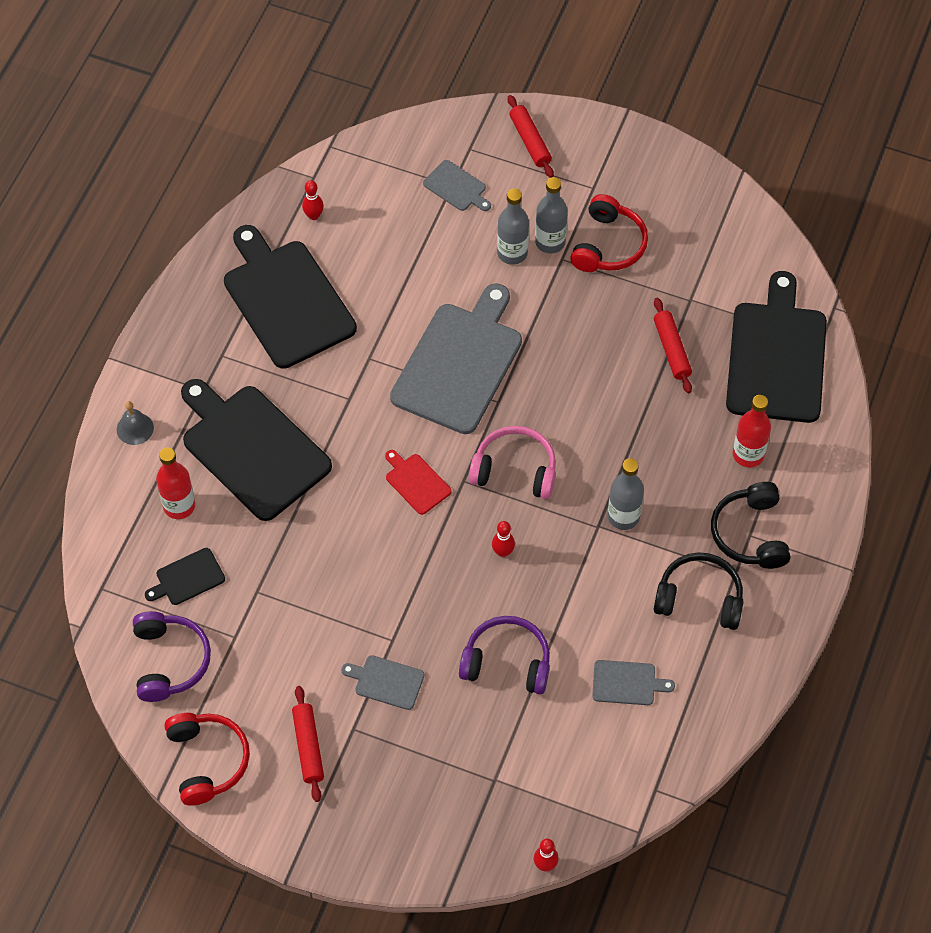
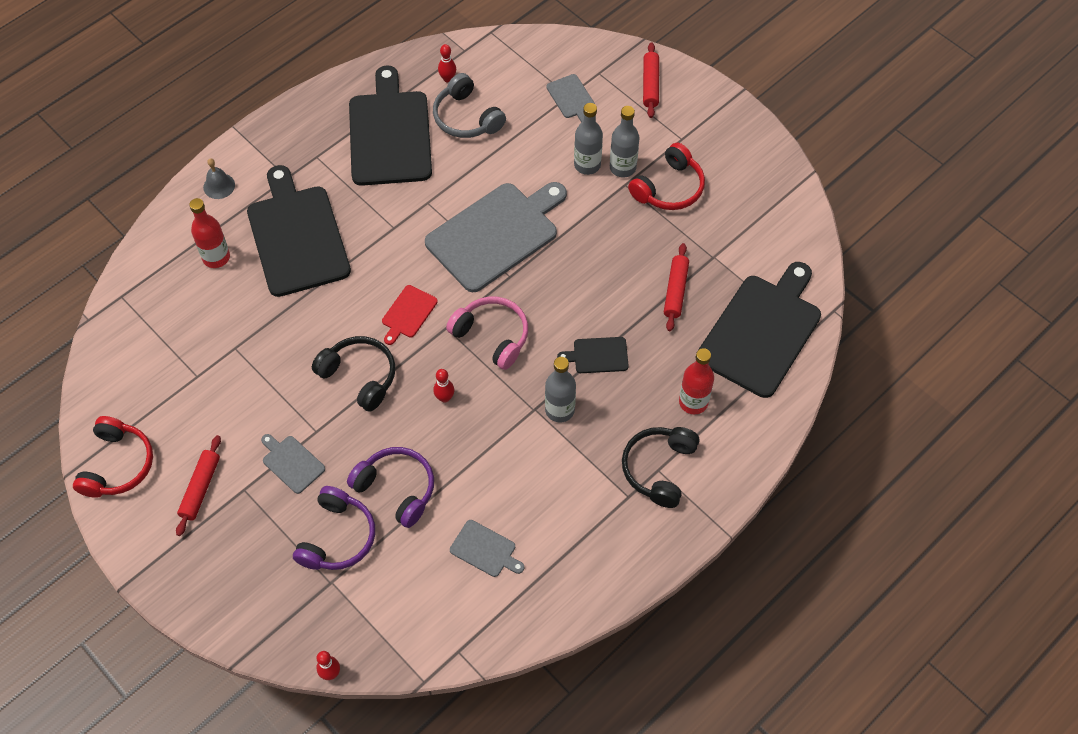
camera: 25 degrees right, 0 degrees up
purple headphones [133,611,211,702] -> purple headphones moved to [293,486,375,570]
black cutting board [145,548,225,605] -> black cutting board moved to [557,337,629,373]
red cutting board [385,450,451,515] -> red cutting board turned 135 degrees counterclockwise [382,285,438,345]
black headphones [654,552,744,630] -> black headphones moved to [312,336,395,412]
none -> grey headphones [433,73,506,138]

